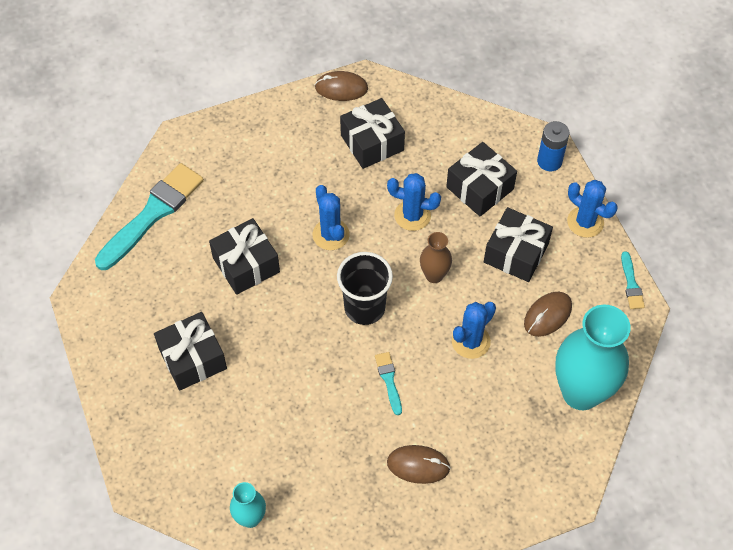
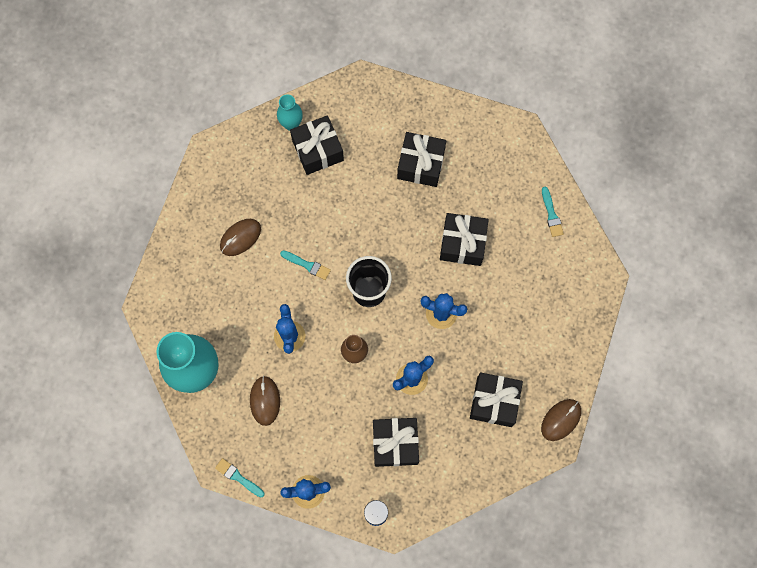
camera: 130 degrees right, 15 degrees up
turquoise brush [95,163,204,270] -> turquoise brush [542,187,564,237], size x0.45
black gift [484,207,553,282] -> black gift moved to [290,115,344,175]

